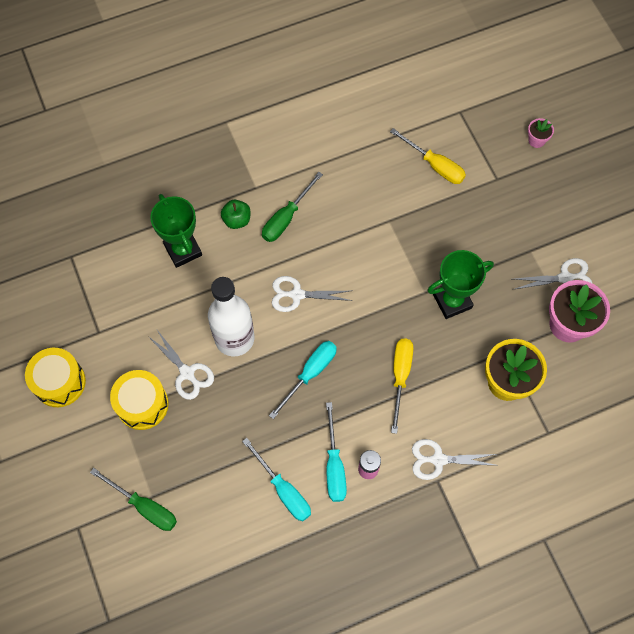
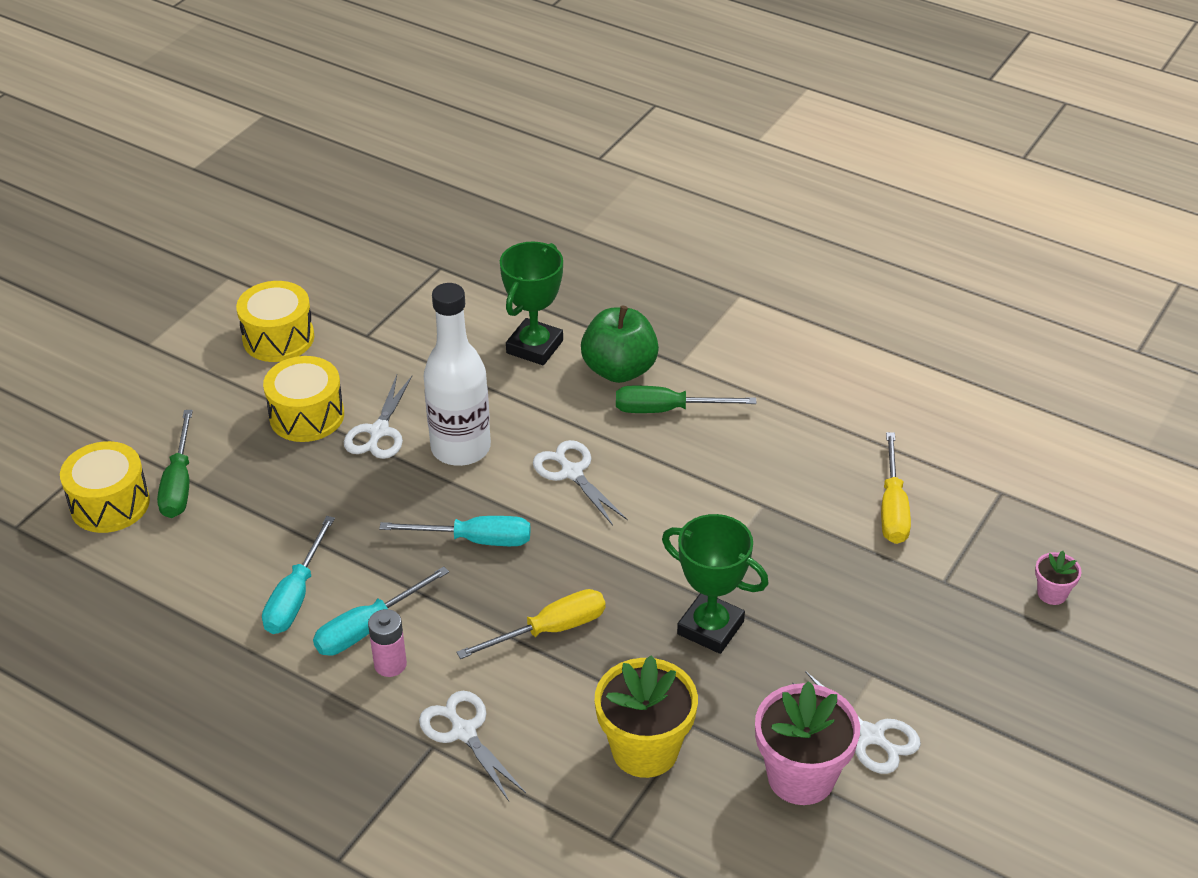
camera: 55 degrees right, 25 degrees down
green apple [221,200,251,229] -> green apple [581,305,659,383], size x1.72
none -> yellow drum [60,441,150,533]

